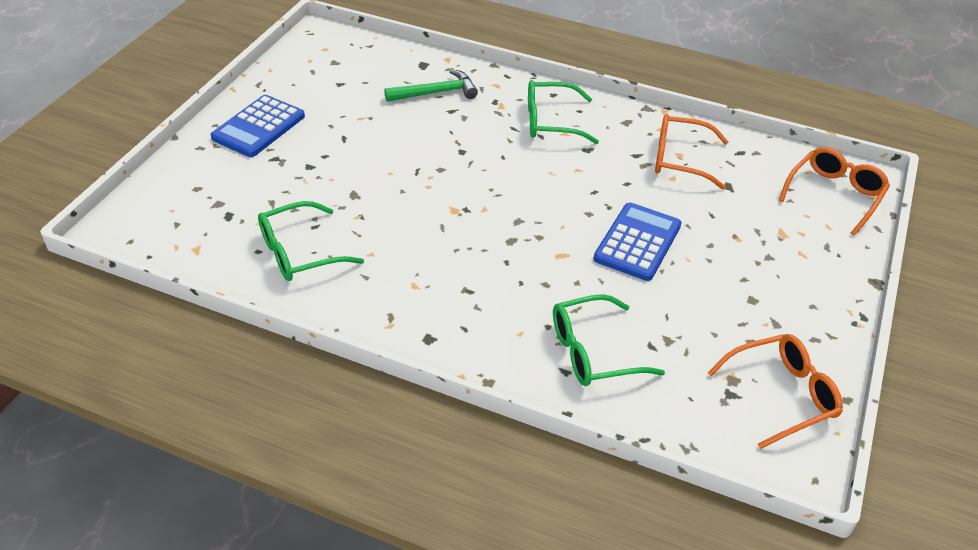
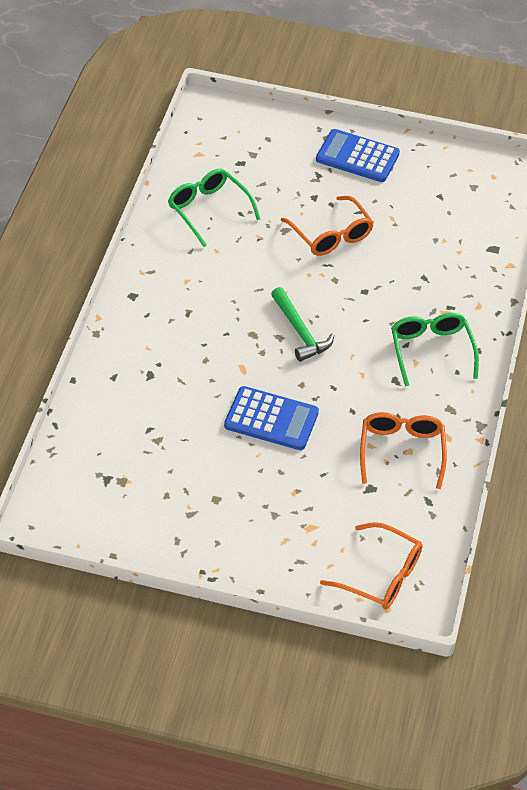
camera: 80 degrees right, 5 degrees up
green hammer [384,69,478,102] -> green hammer moved to [271,287,334,362]
green glasses [553,294,665,386] -> none
orange glasses [708,334,843,449] -> orange glasses moved to [281,196,374,256]

